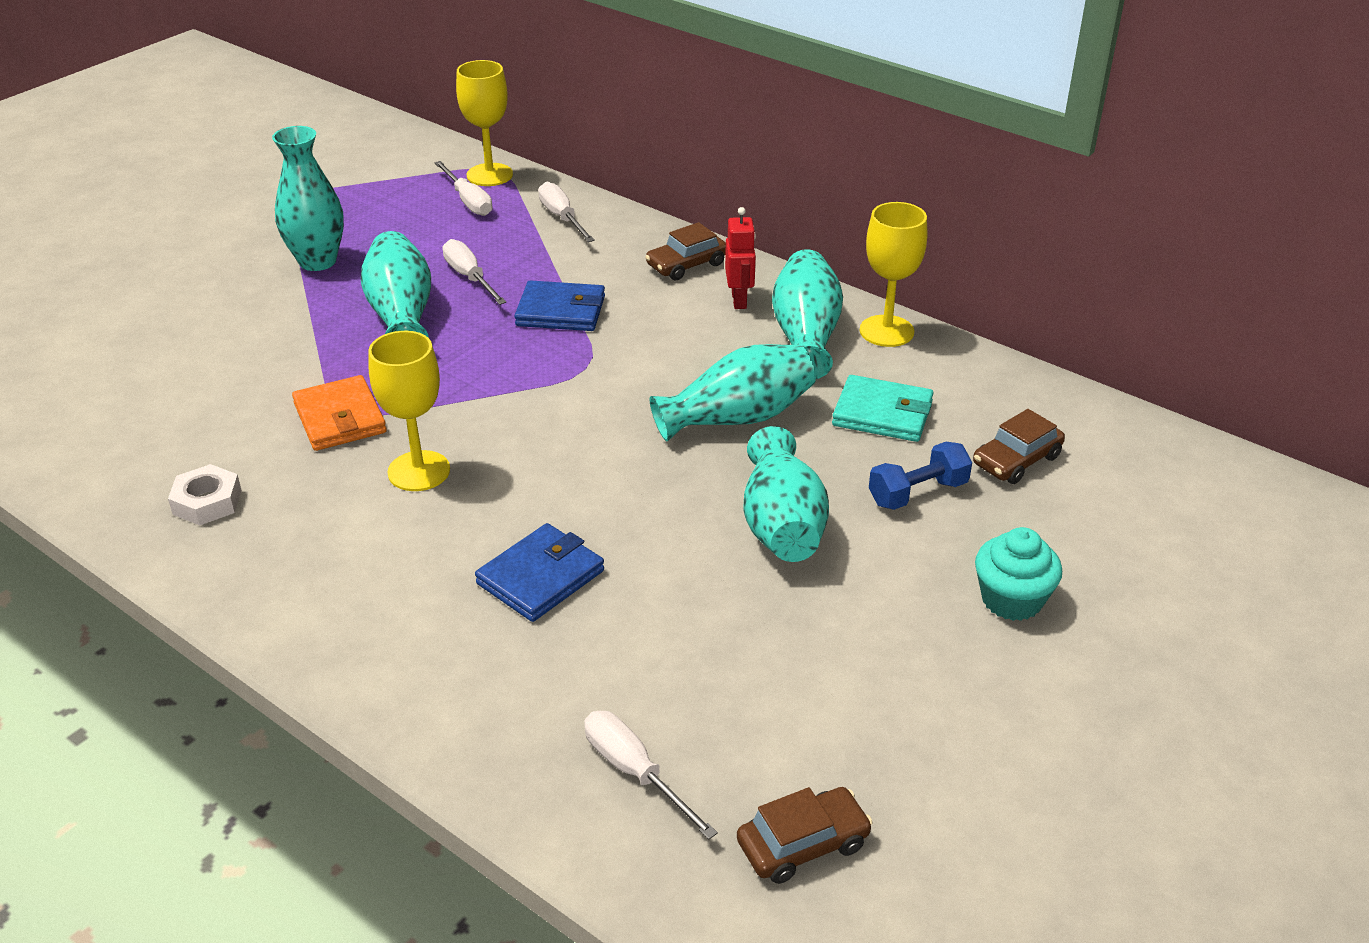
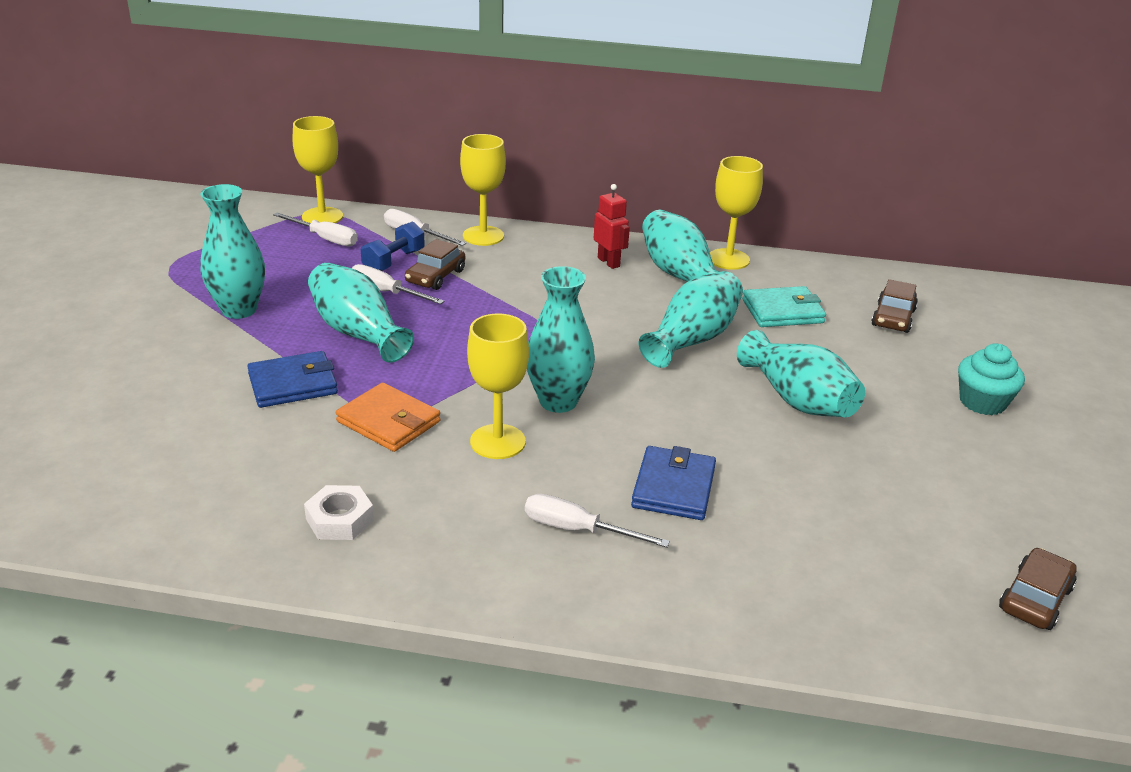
camera: 30 degrees left, 5 degrees down
blue wallet [514,280,605,331] -> blue wallet moved to [247,351,338,408]
white screwdriver [584,711,718,840] -> white screwdriver moved to [525,494,670,548]
brown car [645,222,726,280] -> brown car moved to [405,239,465,290]
blue dumbbell [869,442,972,510] -> blue dumbbell moved to [361,222,425,271]
none -> yellow goblet [460,134,506,246]
none -> turquoise vase [527,266,595,413]

